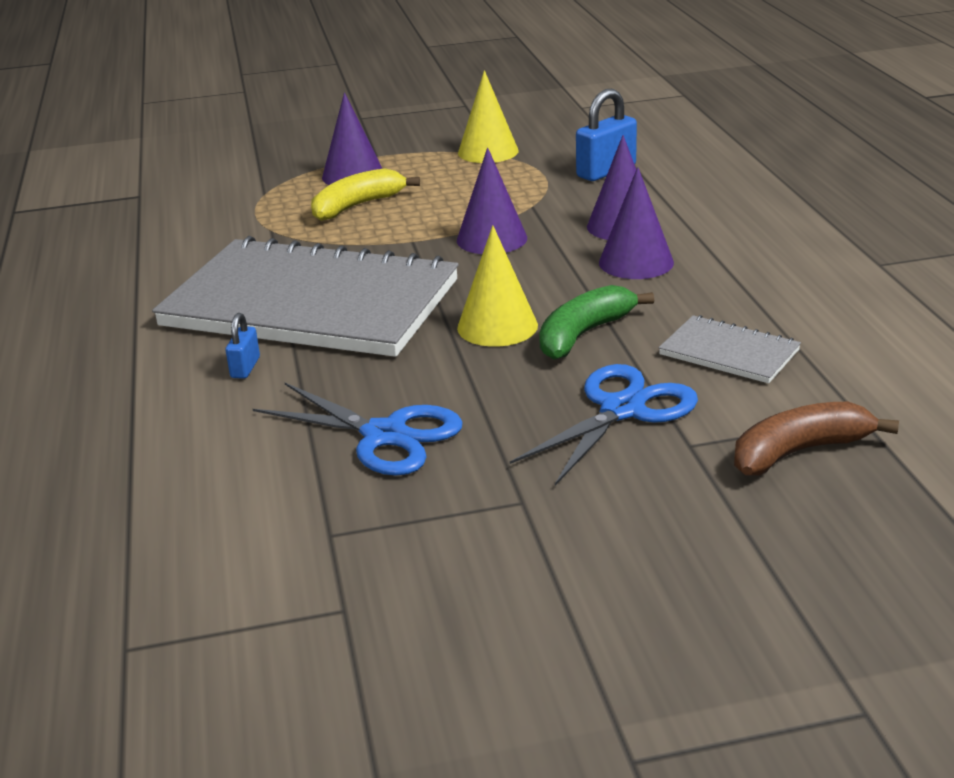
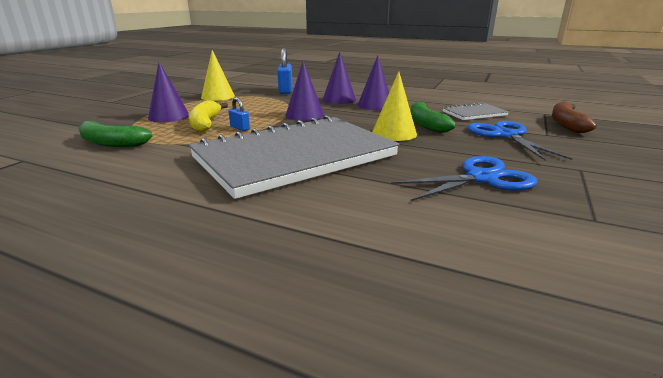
camera: 55 degrees left, 5 degrees down
blue padlock [226,313,260,379] -> blue padlock moved to [229,97,250,131]
none -> green banana [78,121,153,147]

